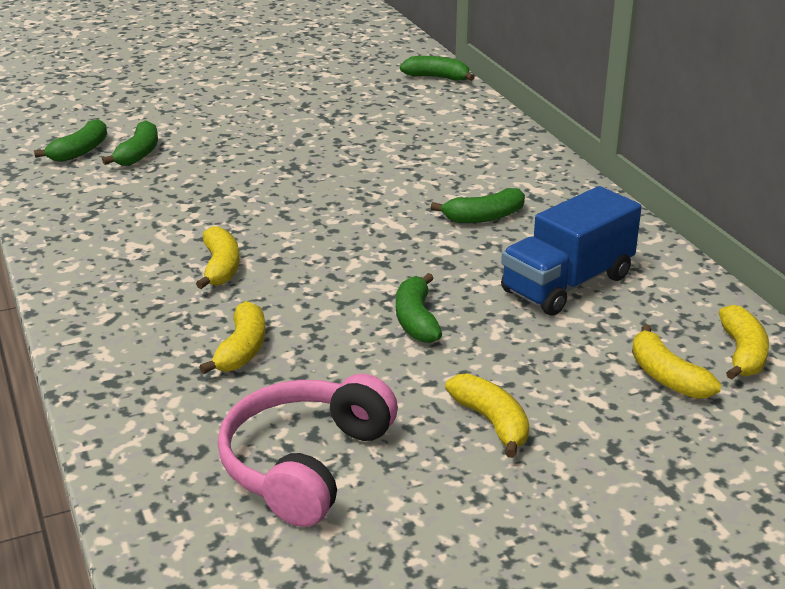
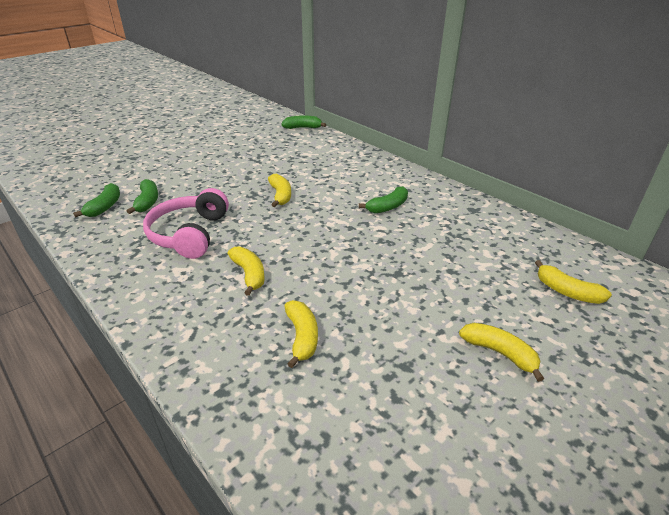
camera: 20 degrees left, 5 degrees up
pink headphones [218,374,398,527] -> pink headphones moved to [143,188,229,259]
green banana [396,273,442,343] -> none
blue truck [501,186,642,316] -> none
yellow banana [719,305,769,380] -> yellow banana moved to [268,174,291,207]

